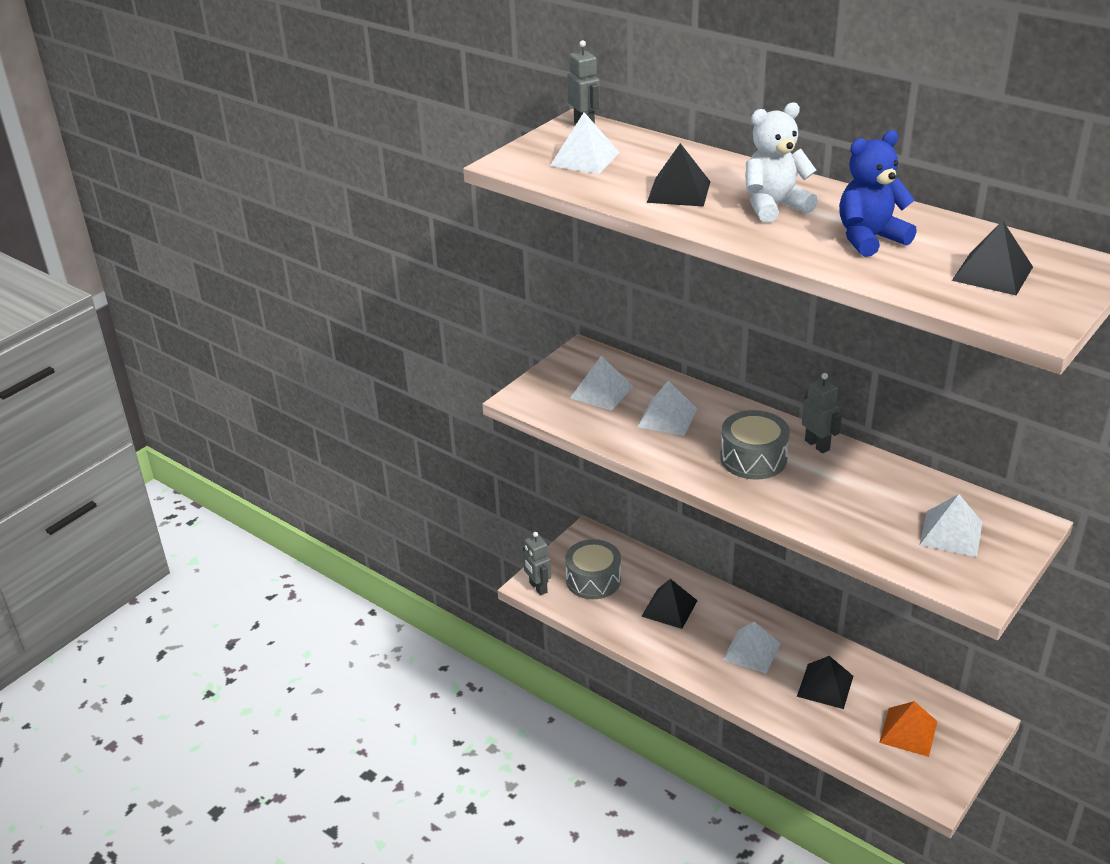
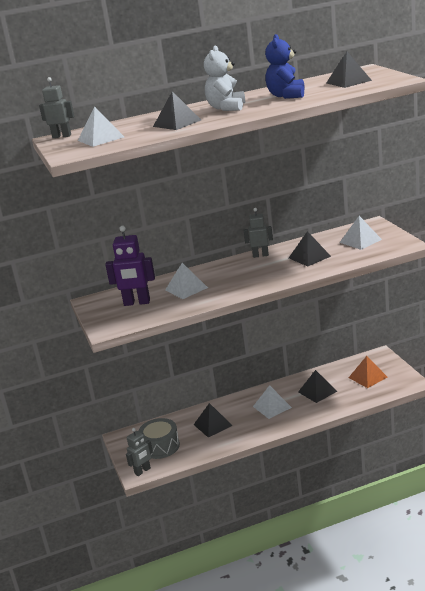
camera: 55 degrees left, 10 degrees down
grey robot [523,532,551,596] -> grey robot turned 45 degrees counterclockwise [126,428,153,476]
white pyramid [570,356,634,411] -> purple robot [105,226,155,306]
grey drum [720,410,790,480] -> none
none -> black pyramid [289,231,331,266]

